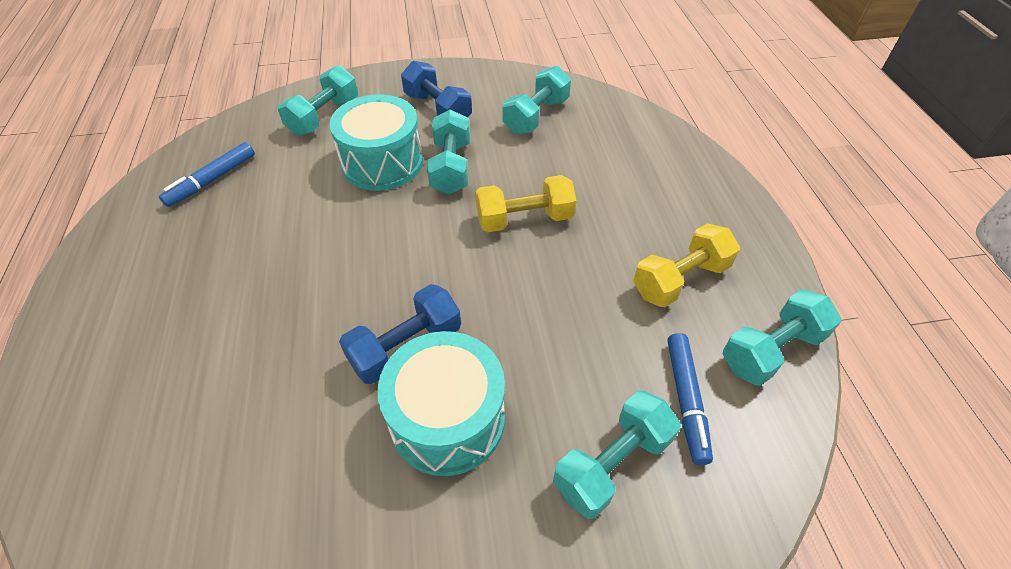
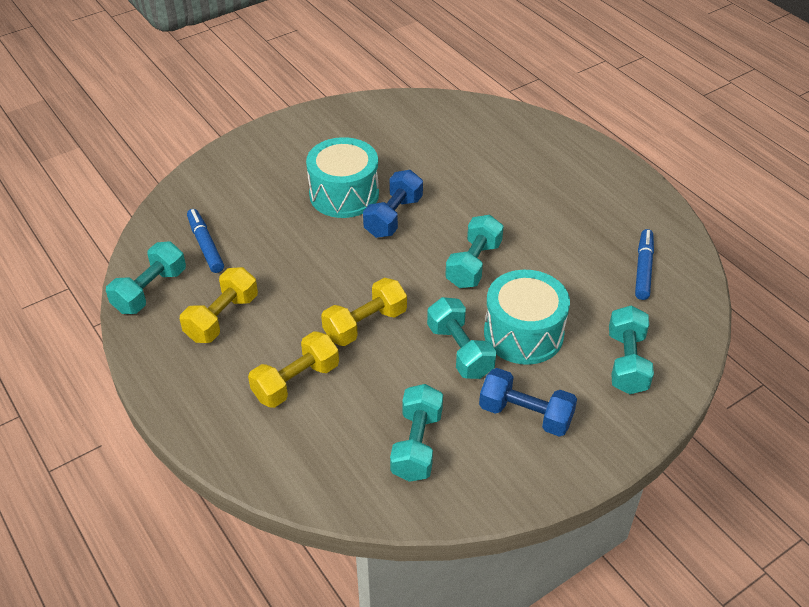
camera: 155 degrees right, 5 degrees down
turquoise dumbbell [553,391,681,519] -> turquoise dumbbell moved to [445,215,504,288]
none -> yellow dumbbell [248,331,339,408]

